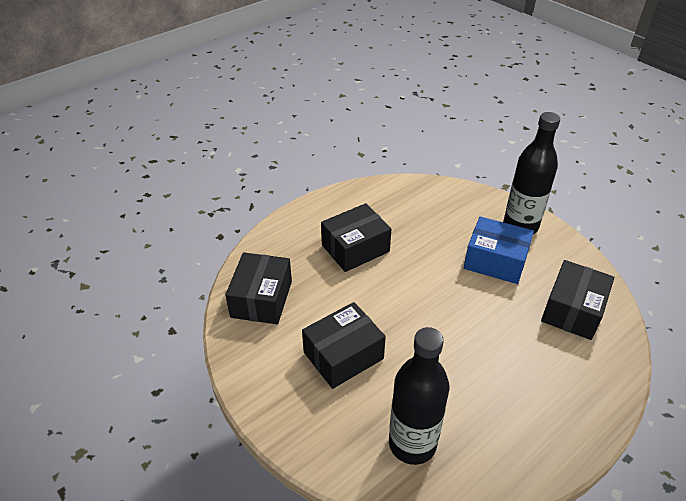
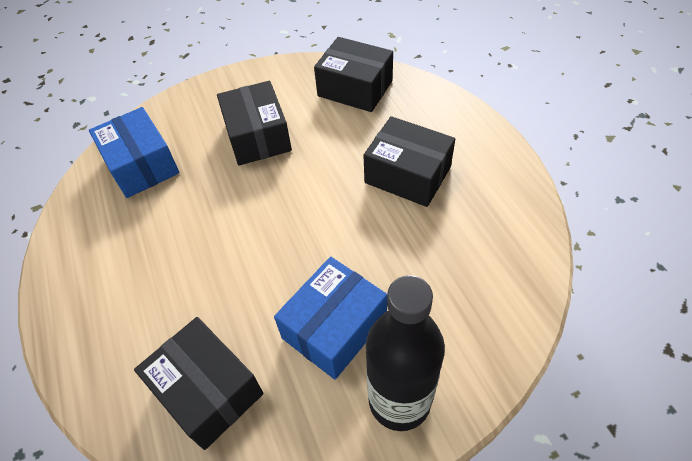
camera: 110 degrees right, 10 degrees up
black box [321,203,391,272] -> black box turned 45 degrees counterclockwise [364,116,455,207]
black bottle [389,327,450,465] -> blue box [89,107,180,198]

